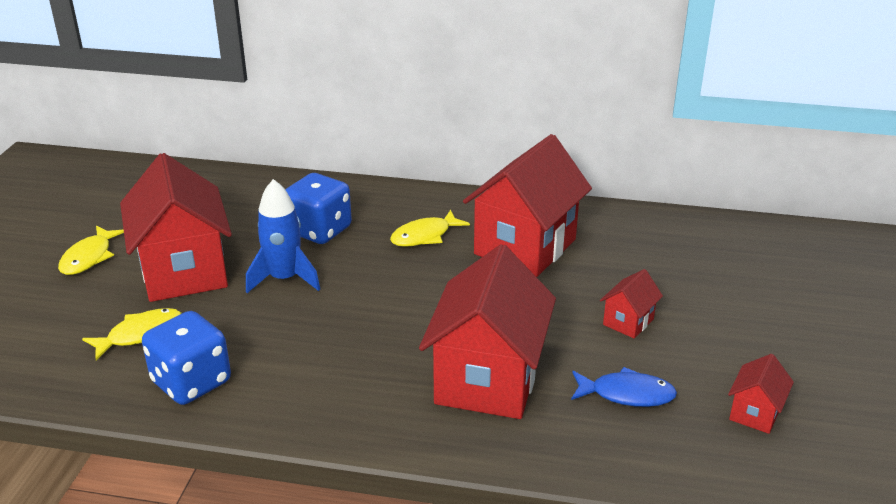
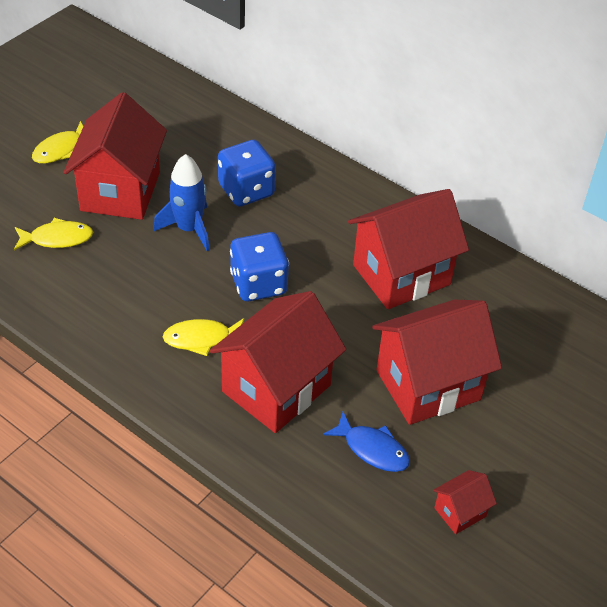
camera: 25 degrees right, 15 degrees up
blue dice [142,311,231,405] -> blue dice moved to [230,232,289,302]
yellow fish [390,210,470,247] -> yellow fish moved to [163,318,244,356]
red house [600,269,663,338] -> red house [372,300,502,425], size x2.26

